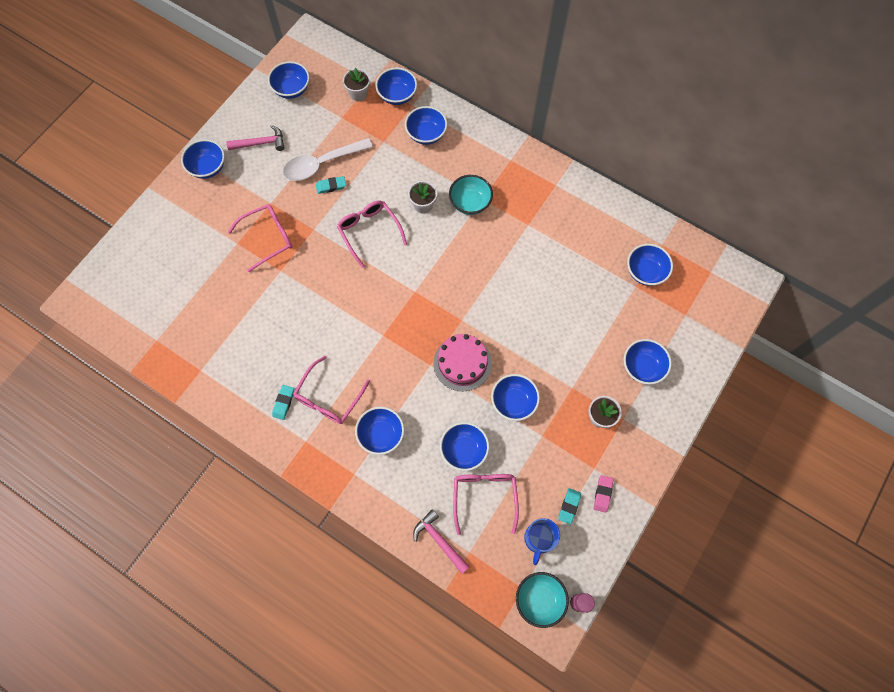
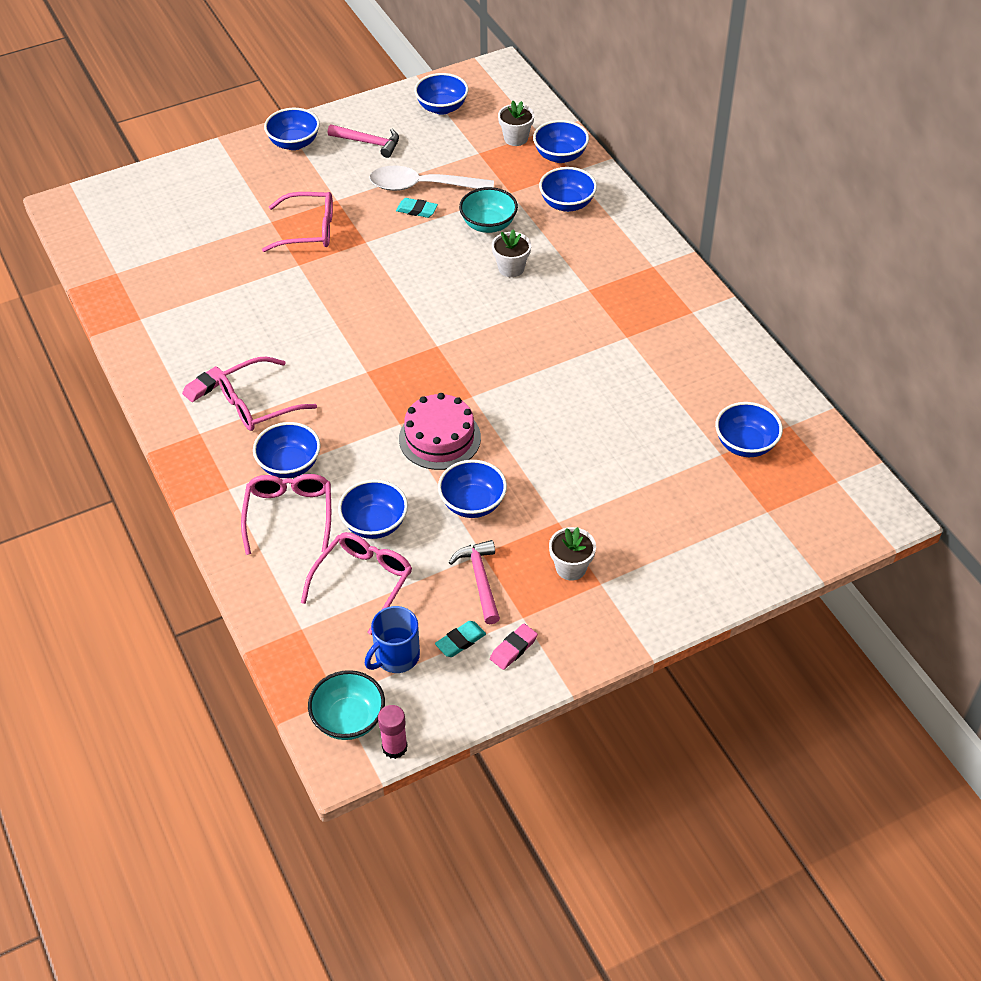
camera: 30 degrees right, 20 degrees down
turquoise eraser [272,385,294,420] -> pink eraser [182,366,223,402]
pink glasses [337,201,407,268] -> pink glasses moved to [241,474,331,555]
pink hammer [413,509,470,574] -> pink hammer moved to [449,540,500,624]
turquoise bowl [449,175,493,215] -> turquoise bowl moved to [459,187,518,233]
blue bowl [624,339,672,385] -> none

